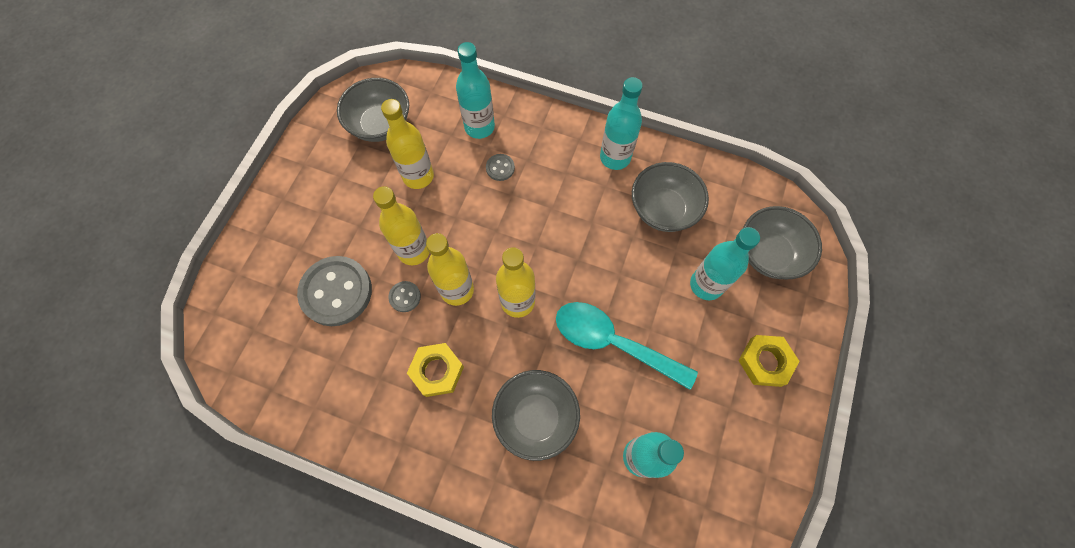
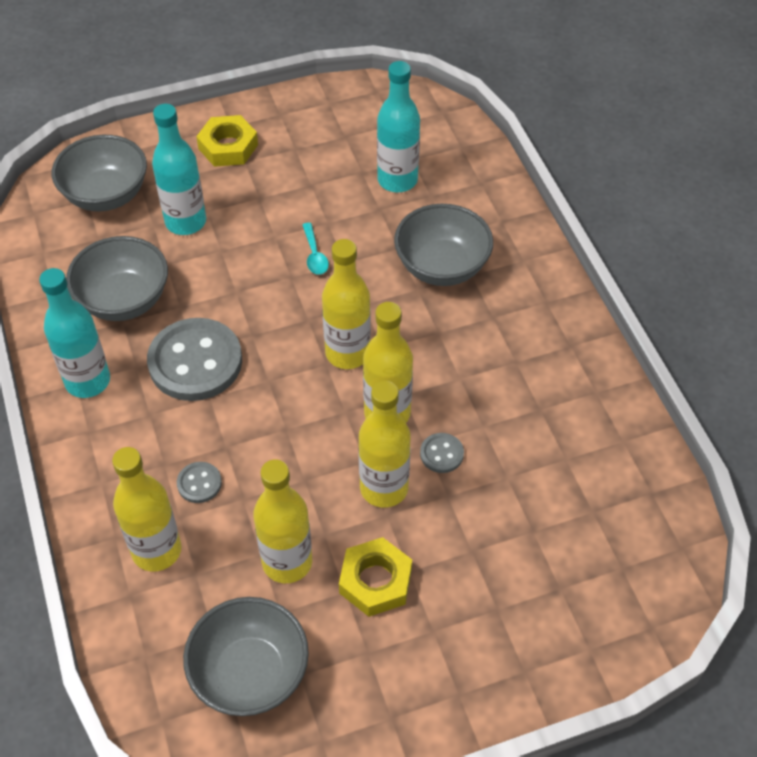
camera: 130 degrees left, 15 degrees down
grey button [297,256,372,326] -> grey button moved to [147,318,242,401]
yellow nut [407,343,464,397] -> yellow nut moved to [339,537,412,617]
turquoise bottle [456,42,495,139] -> yellow bottle [112,447,181,571]
turquoise spoon [556,302,698,390] -> turquoise spoon [303,223,329,275], size x0.40

